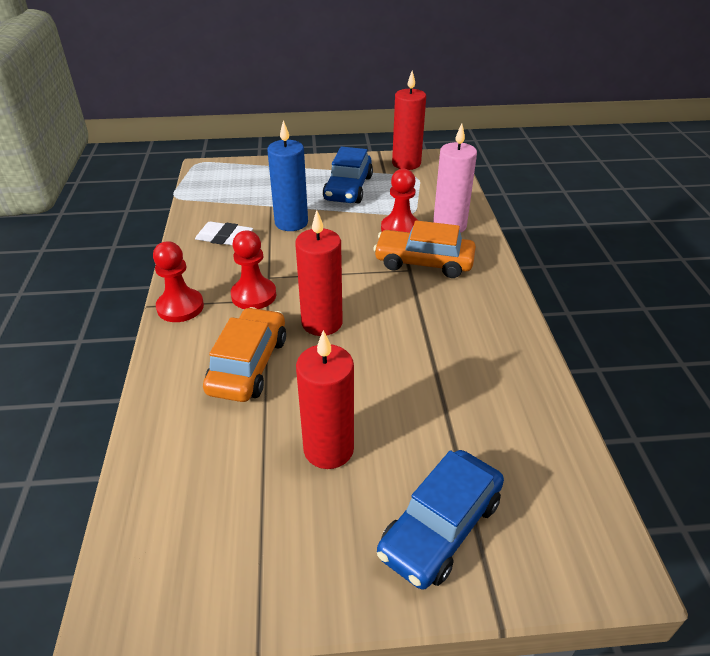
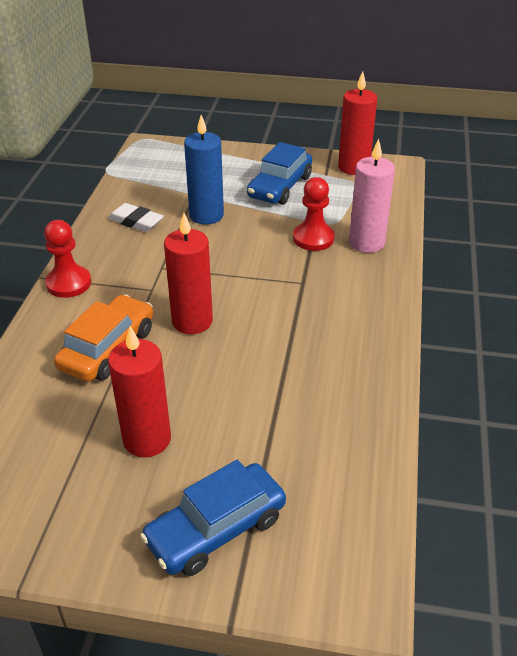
camera: 15 degrees right, 0 degrees up
red pawn [231,230,276,309] -> none
orange car [374,220,476,278] -> none

